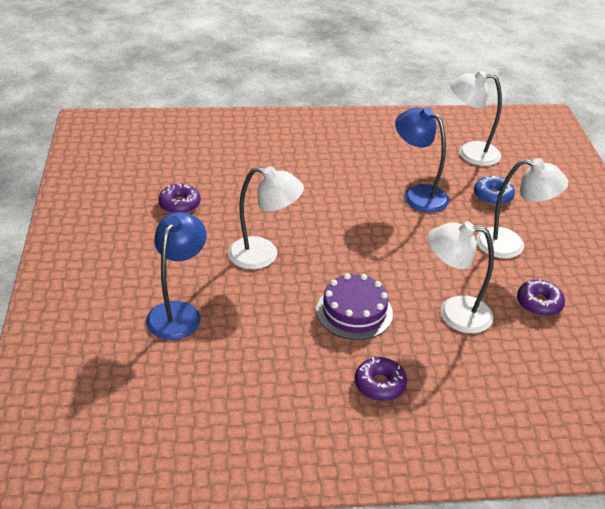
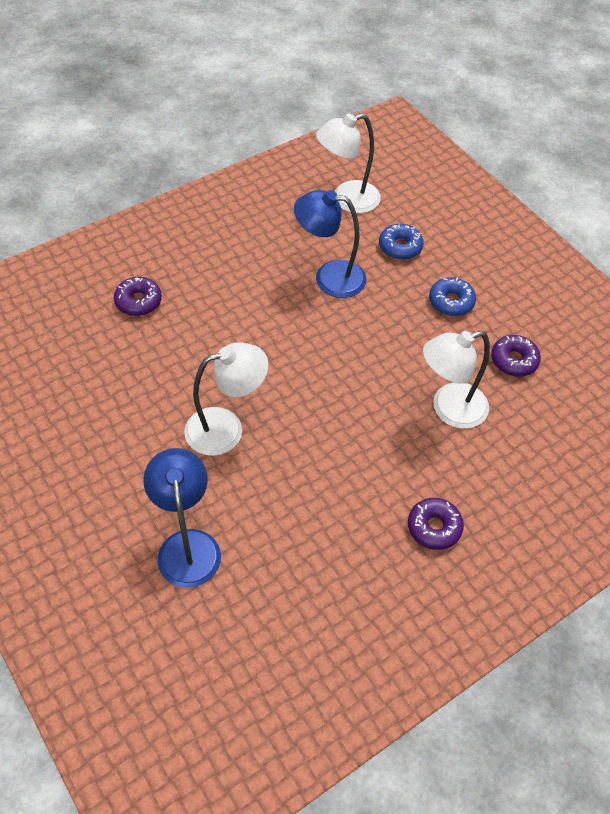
camera: 30 degrees left, 15 degrees up
purple donut [158,184,201,213] -> purple donut moved to [114,277,162,316]
purple cake [316,273,393,340] -> none
white lamp [476,158,568,259] -> blue donut [429,277,476,316]

